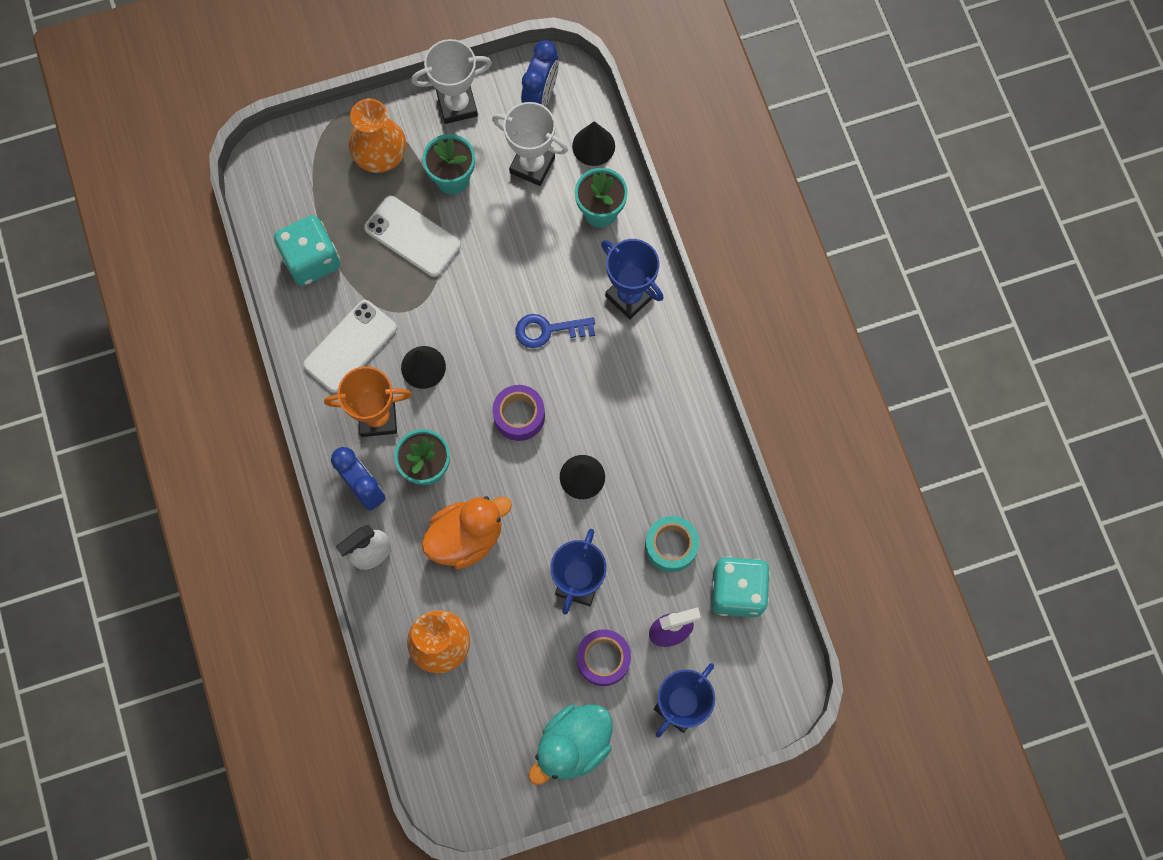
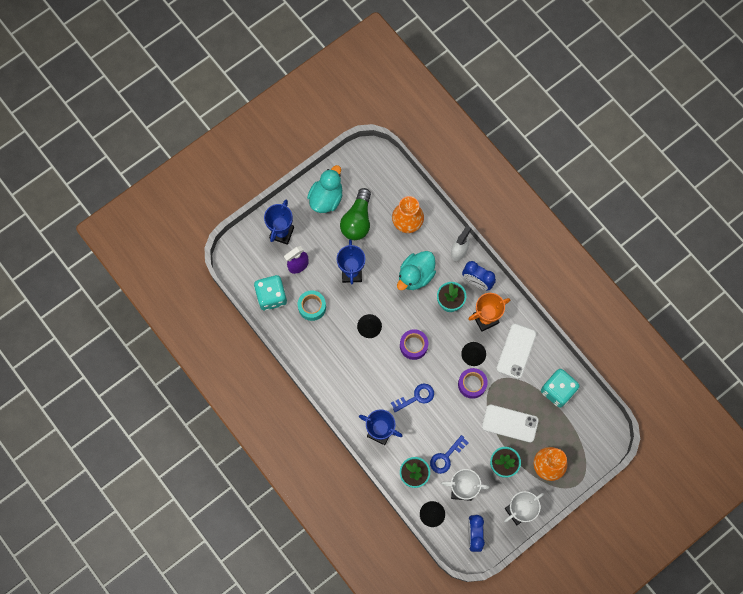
camera: 160 degrees right, 0 degrees up
orange duck [422,496,512,569] -> turquoise duck [397,251,436,290]
purple tape [577,629,631,686] -> purple tape moved to [458,368,488,399]
none -> green light bulb [340,188,371,240]
none -> blue key [430,435,469,474]

